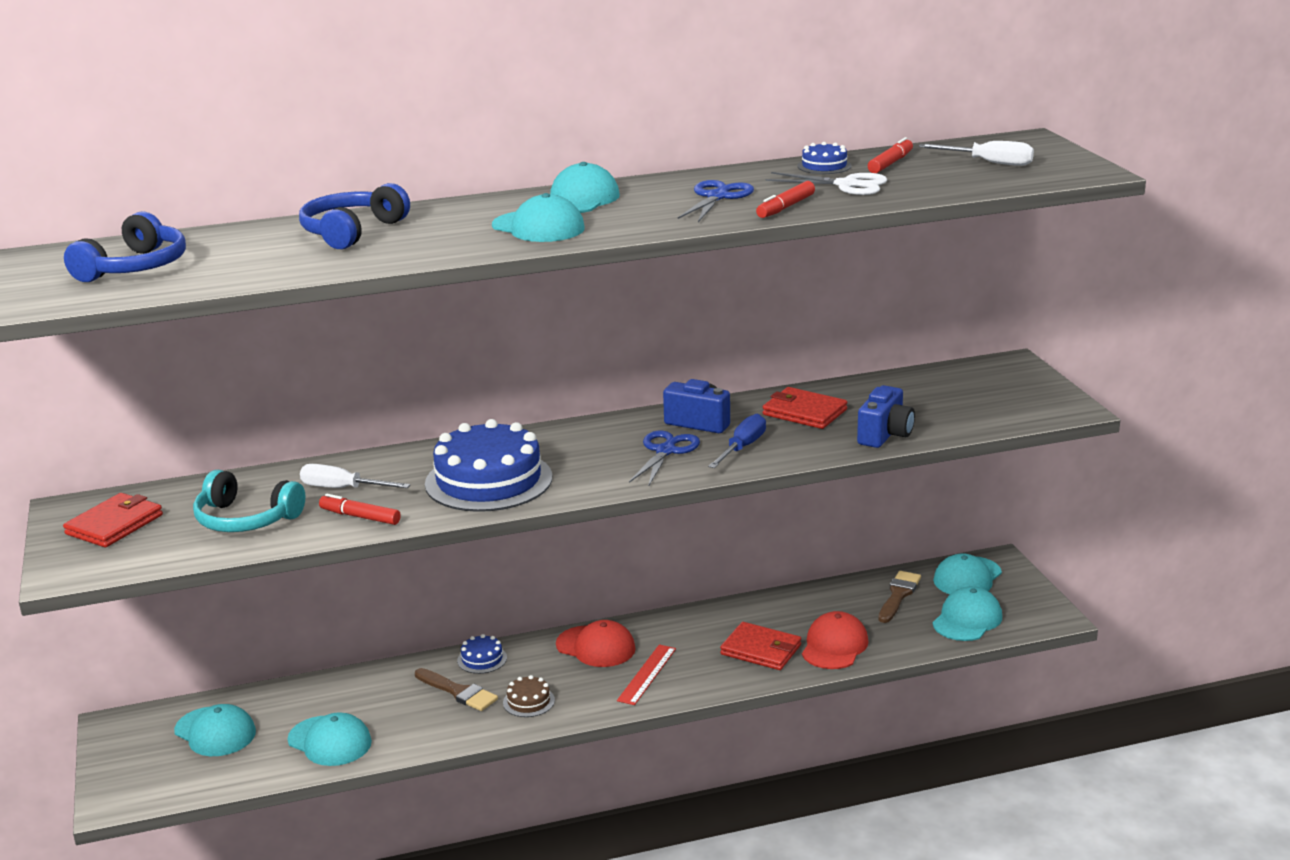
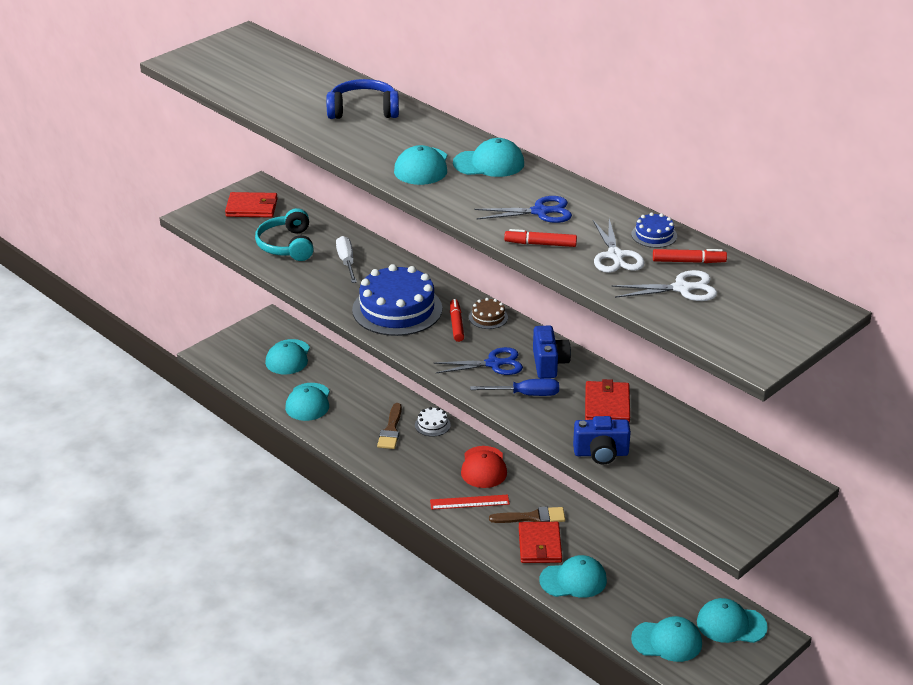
camera: 60 degrees right, 10 degrees up
blue headphones [64,212,186,282] -> none
red marker [319,494,401,525] -> red marker moved to [450,299,464,342]
blue cake [457,634,507,674] -> white cake [415,407,451,437]
brown cake [503,675,555,717] -> brown cake moved to [469,298,508,329]
red cap [802,611,869,669] -> turquoise cap [539,555,607,598]
brown brush [879,571,921,623] -> brown brush moved to [489,507,565,523]
white screwdriver [919,141,1034,166] -> none
none -> white scissors [612,270,717,301]

